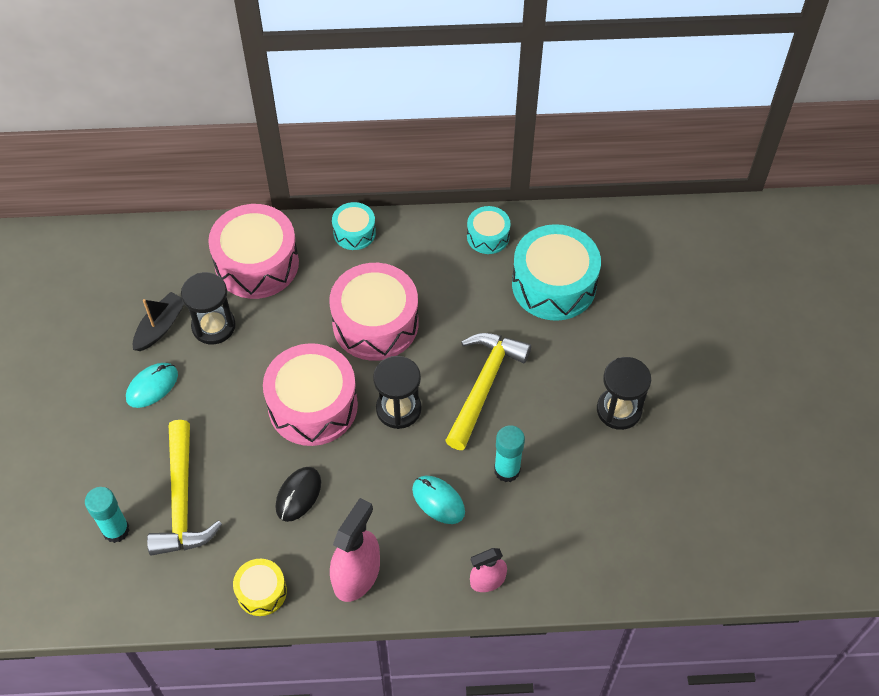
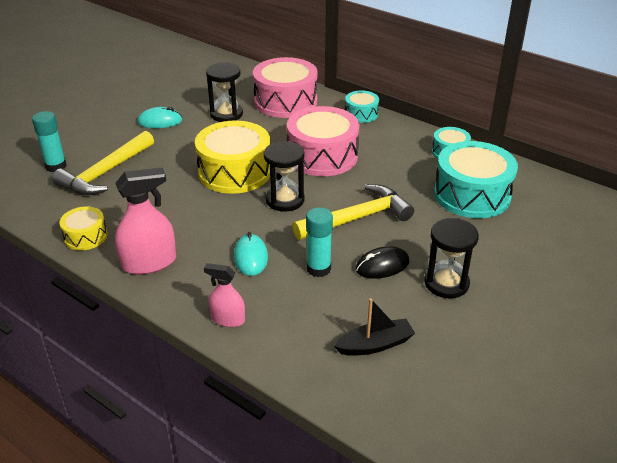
camera: 40 degrees right, 20 degrees down
black boat [133,292,184,351] -> black boat moved to [334,298,415,356]
pink drum [263,343,358,446] -> yellow drum [195,121,270,194]
black mouse [276,467,321,522] -> black mouse moved to [355,246,410,279]

